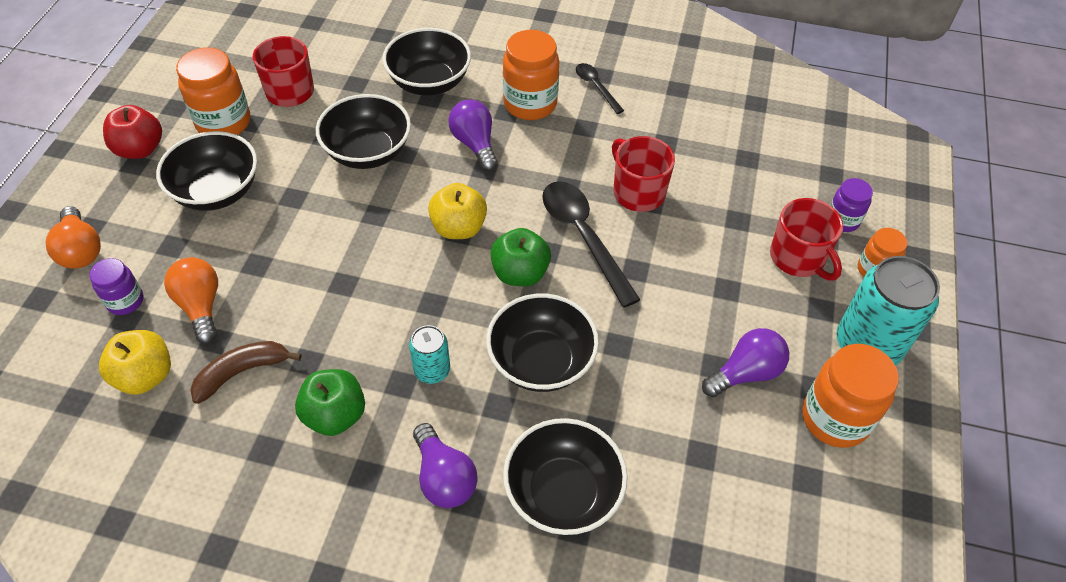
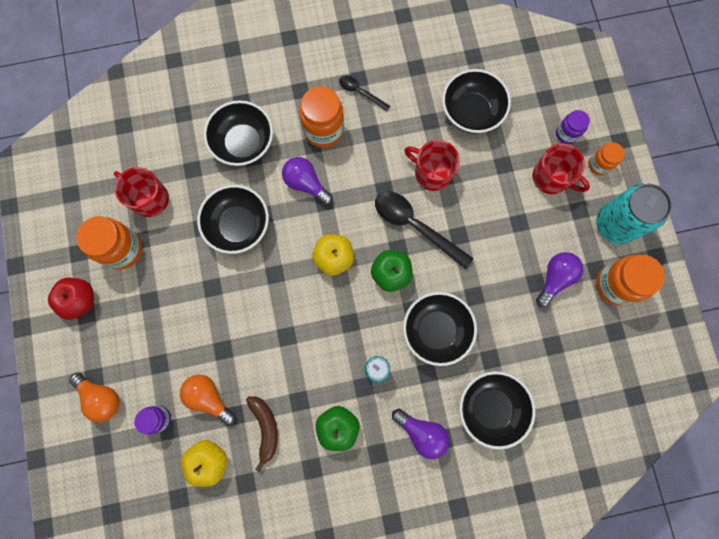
camera: 25 degrees left, 25 degrees up
black bowl [156,131,257,211] -> black bowl moved to [442,69,511,134]
brown banana [190,341,301,404] -> brown banana turned 135 degrees clockwise [246,396,278,472]

